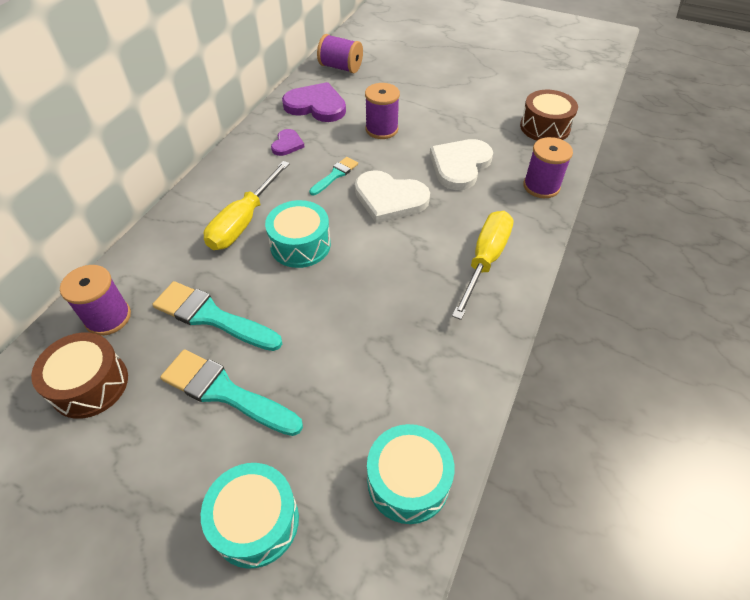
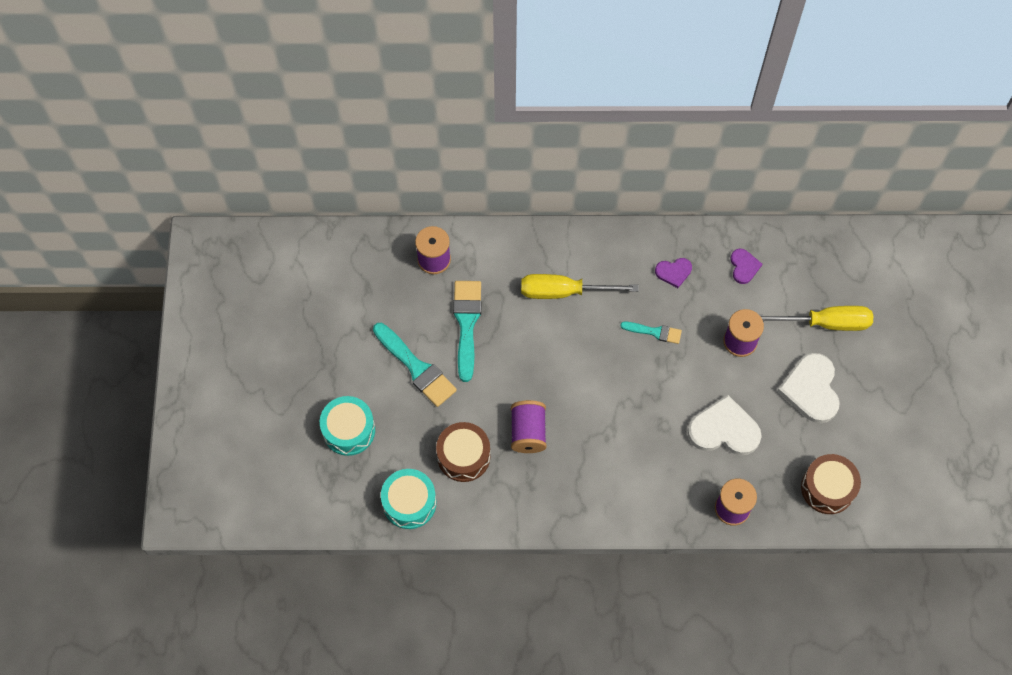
camera: 65 degrees right, 15 degrees up
brown drum [31,333,128,419] -> brown drum moved to [436,422,490,482]
turquoise brush [160,349,303,436] -> turquoise brush turned 135 degrees clockwise [373,323,457,407]
turquoise drum [265,200,331,268] -> none
purple heart [282,82,346,122] -> purple heart [730,249,762,284], size x0.54
purple spool [317,34,363,73] -> purple spool moved to [511,400,547,453]
white heart [355,170,430,223] -> white heart moved to [777,353,840,423]
yellow screwdriver [452,211,514,320] -> yellow screwdriver moved to [760,306,873,331]

